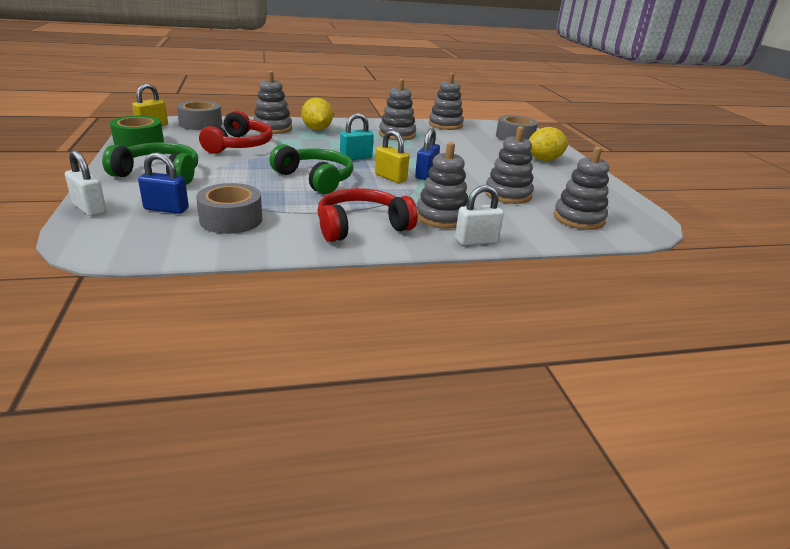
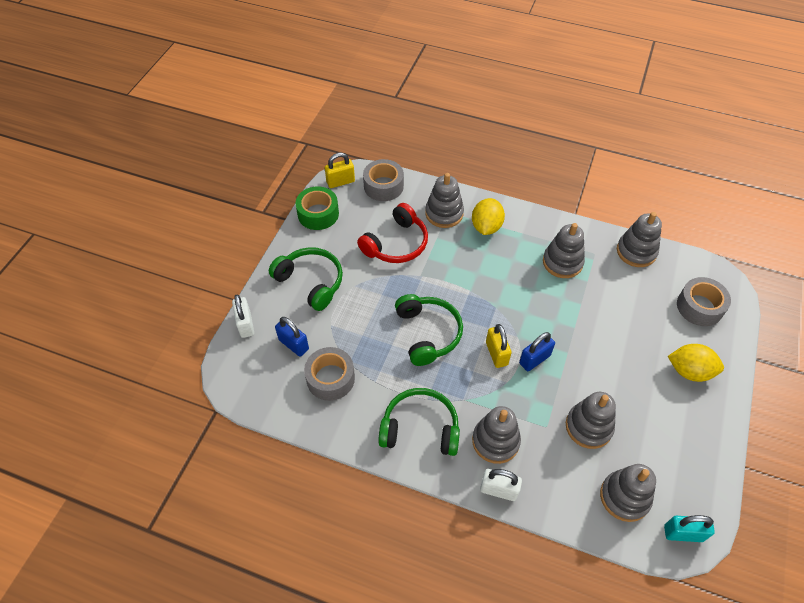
camera: 35 degrees right, 25 degrees up
red headphones [317,188,418,242] -> green headphones [378,388,460,456]
turquoise padlock [340,113,373,160] -> turquoise padlock moved to [664,515,715,542]

